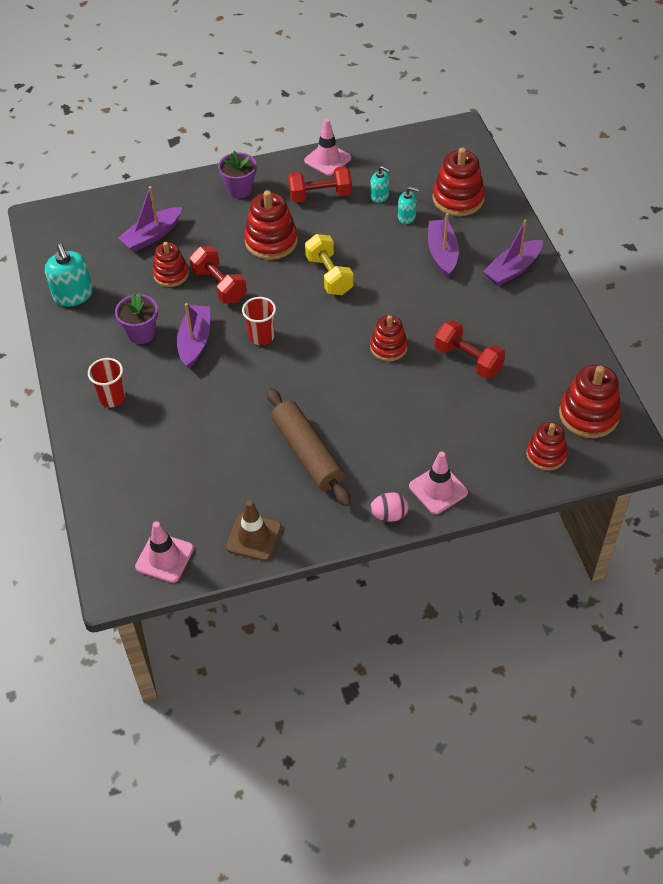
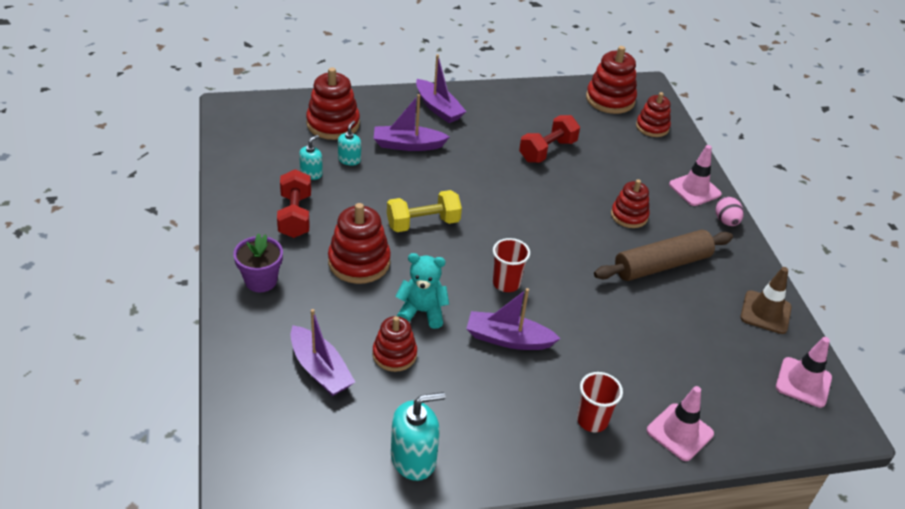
camera: 90 degrees left, 10 degrees down
purple flower pot [115,293,158,344] -> none
red dumbbell [189,246,247,304] -> turquoise teddy bear [395,253,449,329]
pink traffic cone [304,119,351,176] -> pink traffic cone moved to [647,386,714,461]
red stacking toy [370,315,408,361] -> red stacking toy moved to [611,179,650,228]

